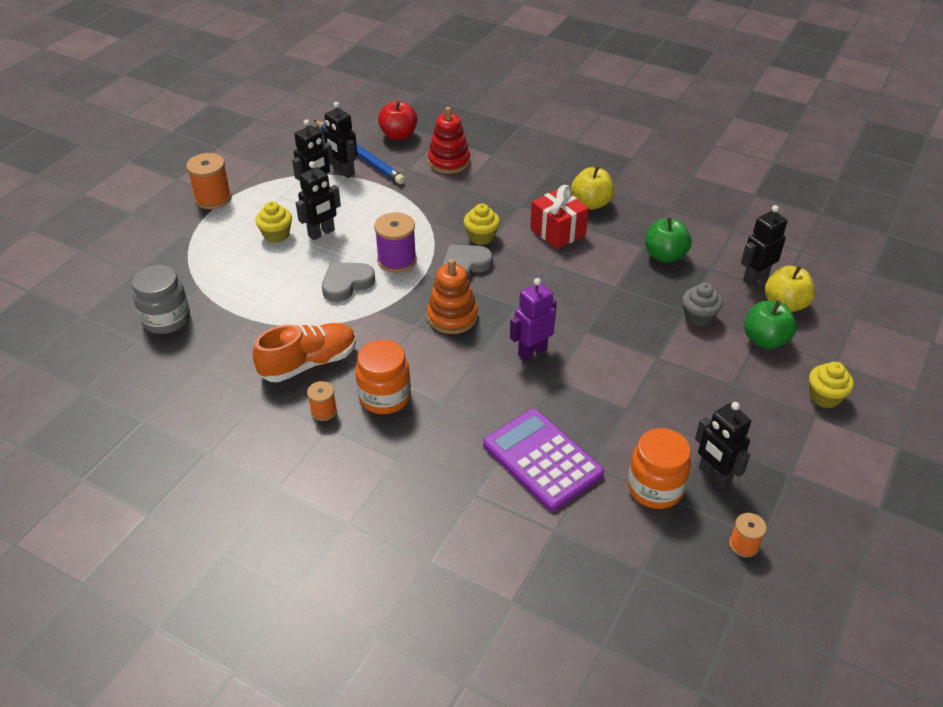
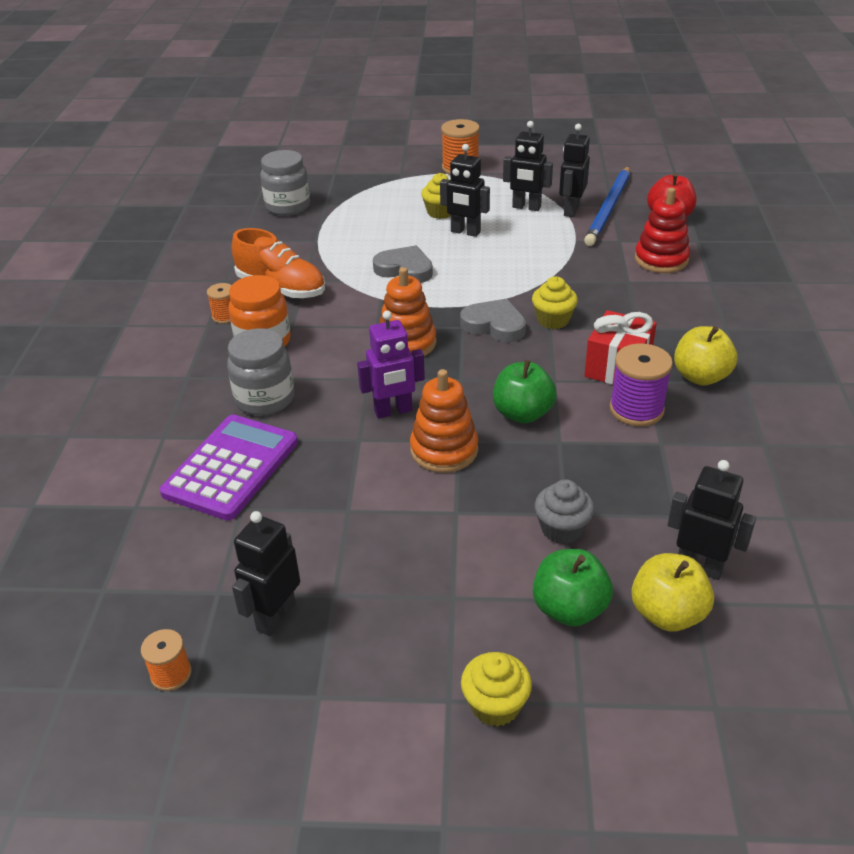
camera: 65 degrees right, 5 degrees down
purple spool [374,212,417,273] -> purple spool moved to [610,344,673,426]
purple robot [510,278,557,361] -> purple robot turned 135 degrees clockwise [357,311,425,419]
orange jar [628,428,691,509] -> none
green apple [645,217,691,263] -> green apple moved to [493,360,556,423]
none -> grey jar [227,328,294,416]
none -> orange stacking toy [410,369,478,473]

